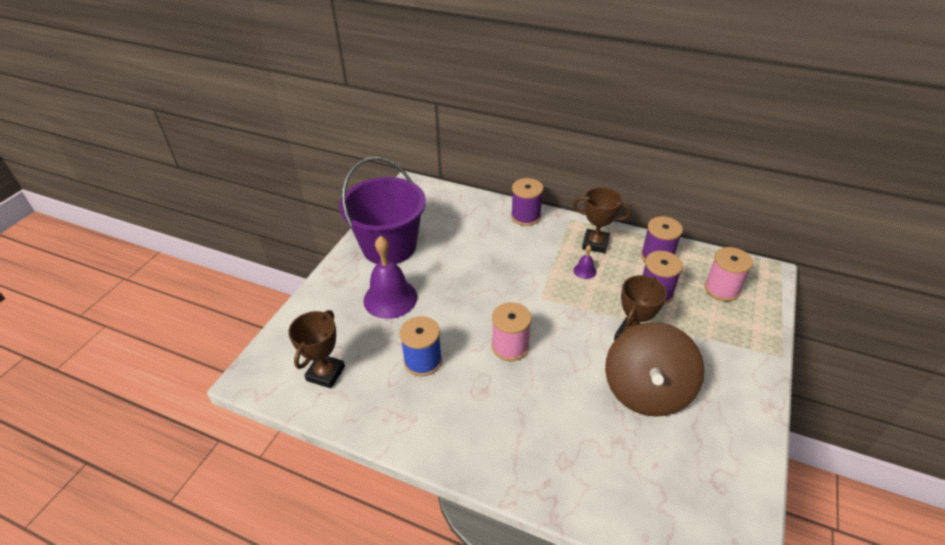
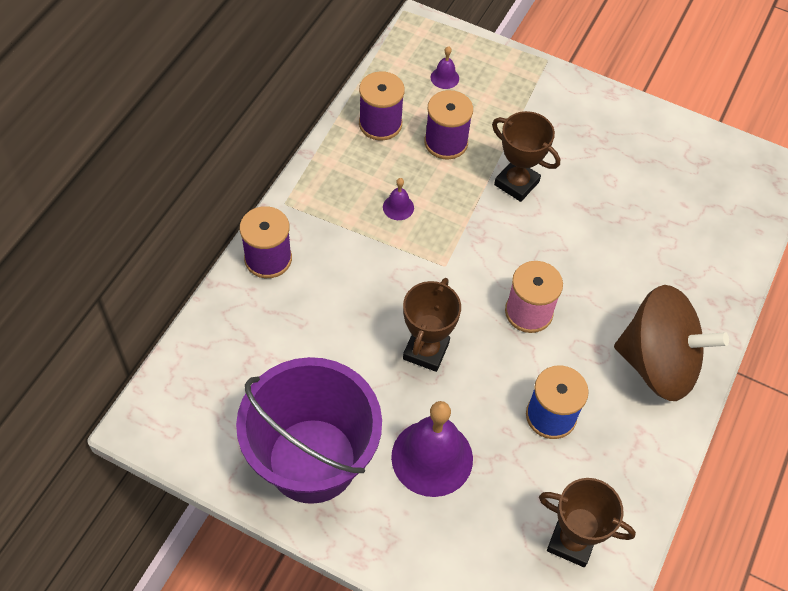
camera: 90 degrees left, 15 degrees up
brown trophy [573,187,631,253] -> brown trophy moved to [403,278,461,372]
brown spinning top [605,322,705,417] -> brown spinning top moved to [614,285,729,401]
pink spool [704,247,753,301] -> purple bell [431,46,459,89]

